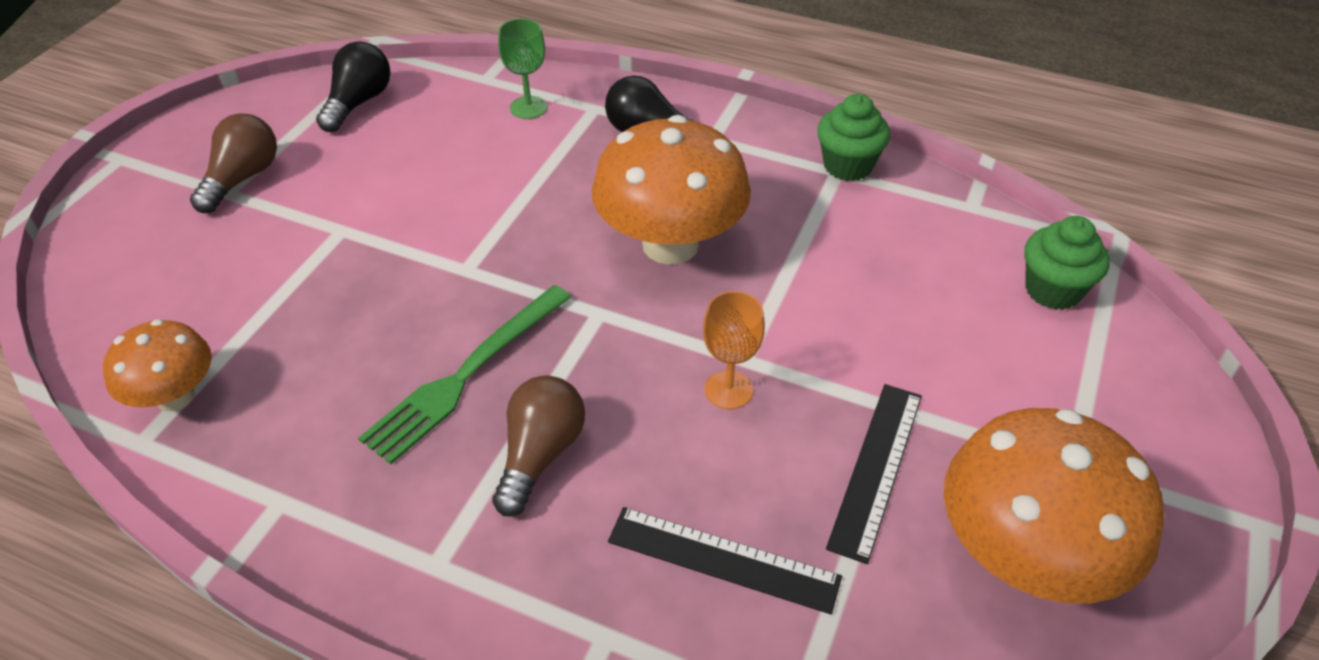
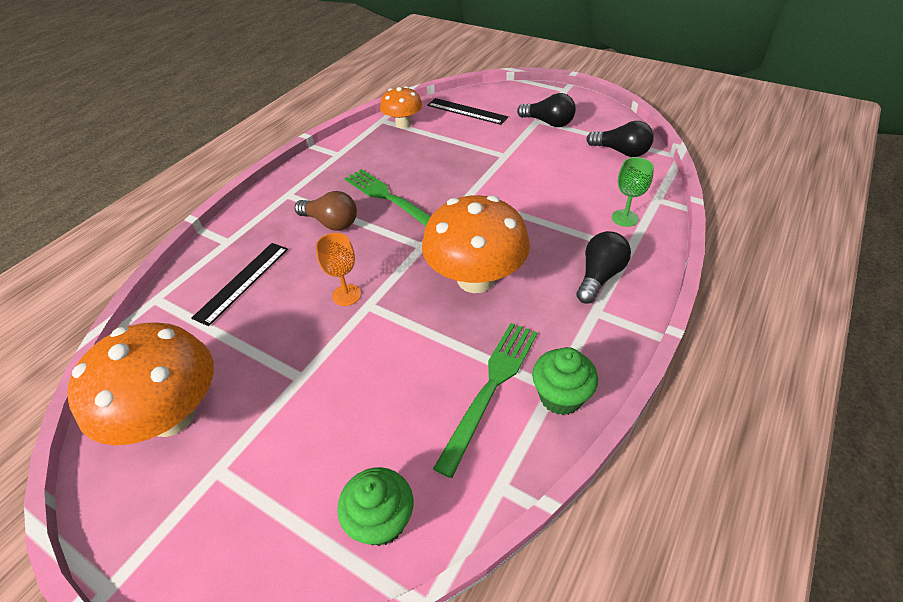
camera: 100 degrees right, 0 degrees up
brown light bulb [190,113,277,213] -> black light bulb [517,93,576,127]
black ruler [826,384,922,564] -> black ruler moved to [427,98,508,125]
none -> green fork [433,323,538,478]

